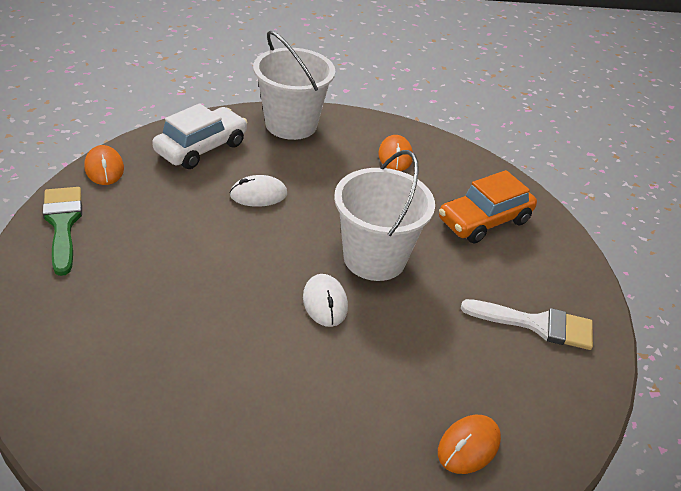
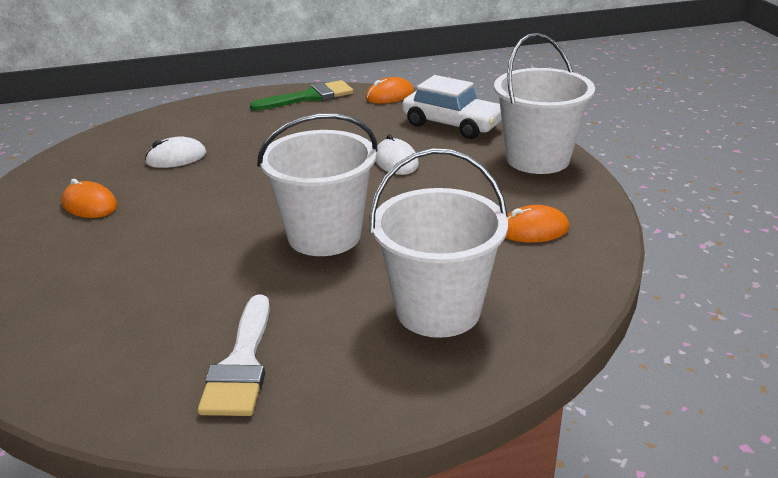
camera: 85 degrees right, 10 degrees down
white mouse [303,274,348,327] -> white mouse moved to [145,137,206,168]
orange mouse [438,415,501,474] -> orange mouse moved to [61,179,117,218]
orange car [439,170,537,243] -> white bucket [369,149,508,338]

